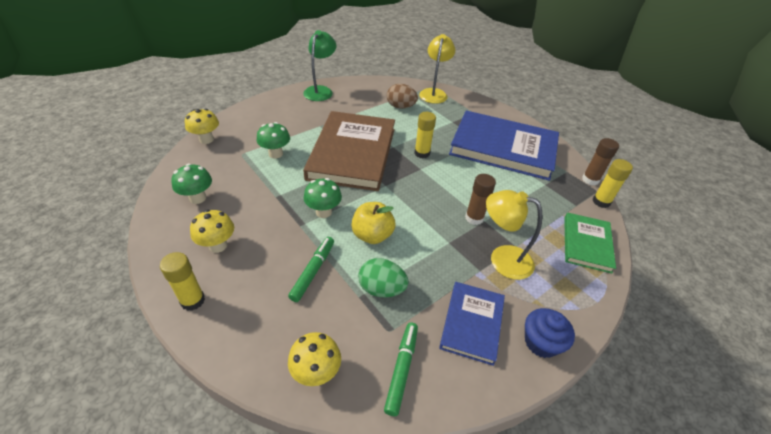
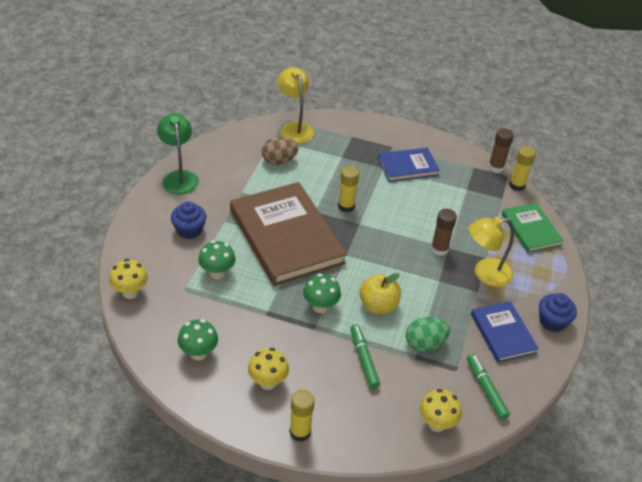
camera: 35 degrees left, 0 degrees up
blue book [449,110,559,181] -> blue book [378,147,440,182], size x0.52
none -> blue cupcake [171,201,207,239]

